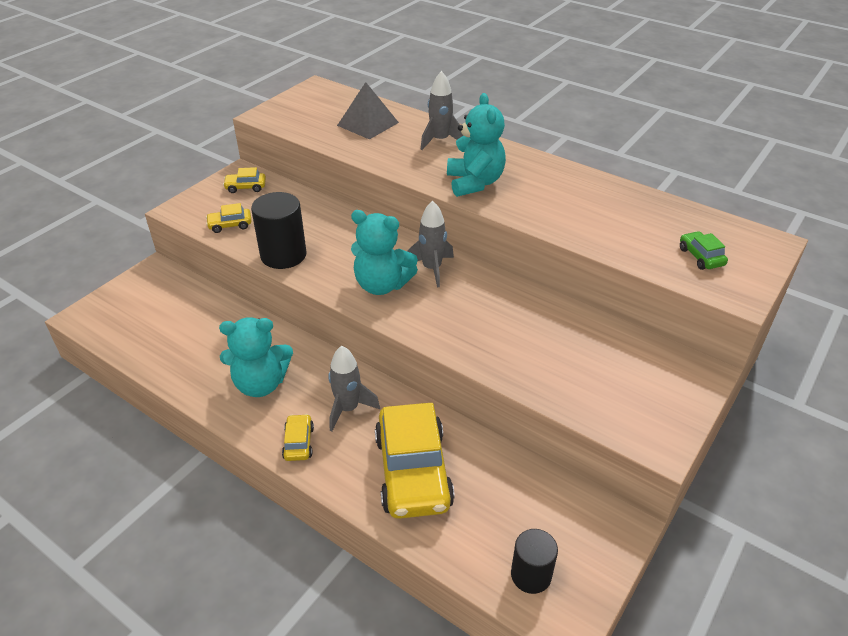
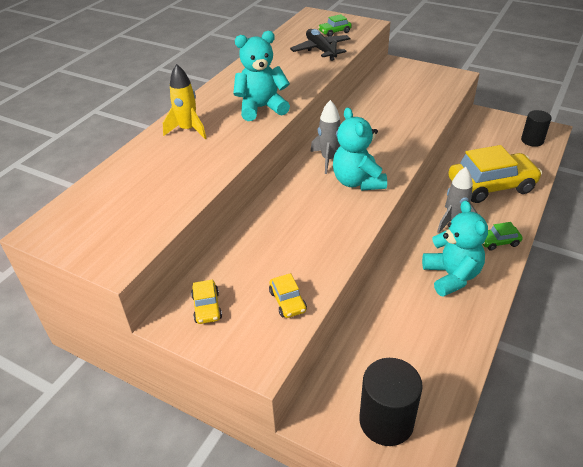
camera: 95 degrees left, 0 degrees up
black cylinder [251,192,307,269] -> black cylinder moved to [359,358,423,446]
yellow car [282,414,314,461] -> green car [483,222,523,251]
grey pyramid [337,82,399,140] -> none
turquoise teddy bear [351,210,418,295] -> turquoise teddy bear turned 150 degrees clockwise [333,107,387,191]
grey rocket [421,71,463,150] -> yellow rocket [163,64,206,139]
none -> black plane [290,29,351,61]

